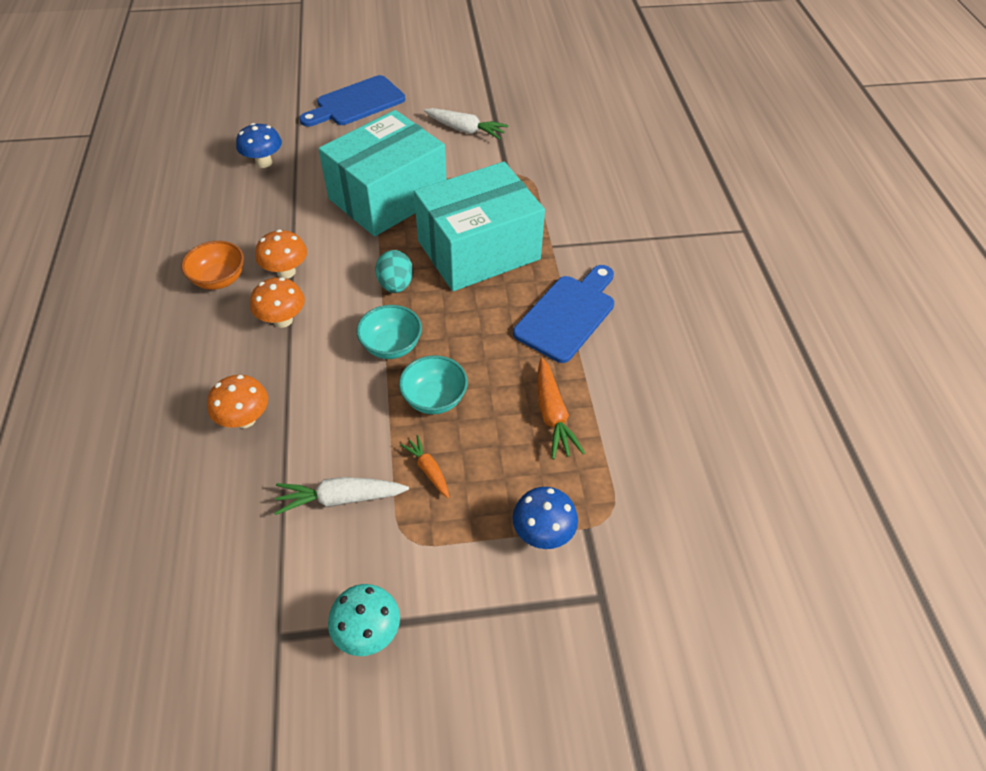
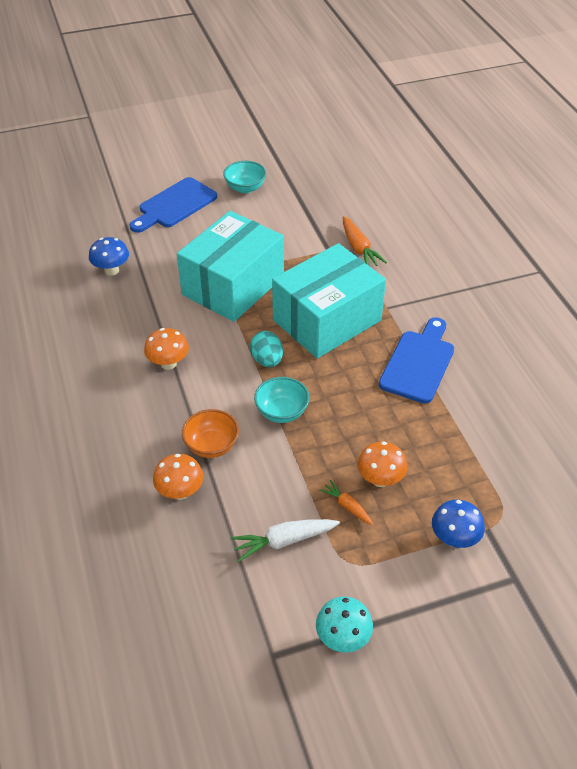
camera: 10 degrees left, 5 degrees down
orange bowl [181,241,244,290] -> orange bowl moved to [182,409,239,458]
orange mushroom [250,277,305,328] -> orange mushroom moved to [357,442,407,487]
turquoise bowl [399,355,468,414] -> turquoise bowl moved to [223,161,266,193]
white carrot [424,108,508,139] -> none
orange carrot [537,358,585,459] -> orange carrot moved to [343,216,387,266]

